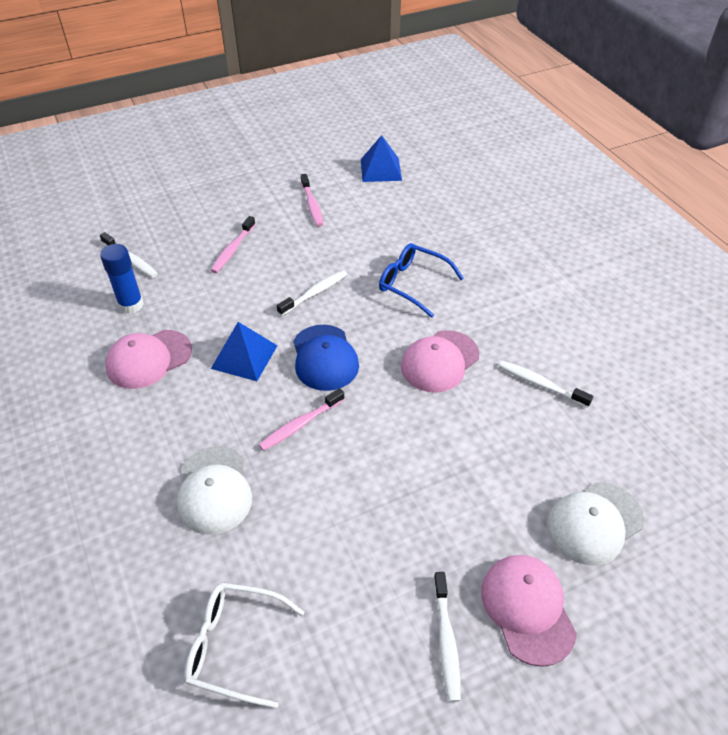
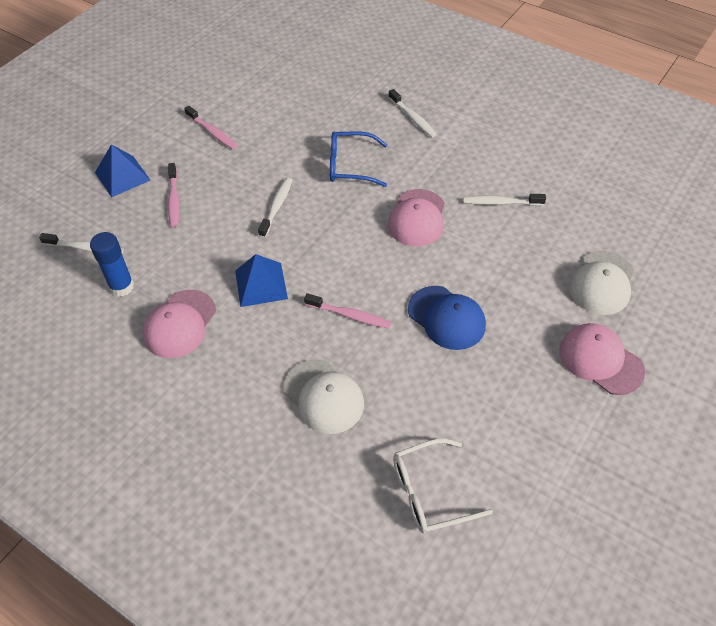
camera: 30 degrees left, 5 degrees up
pink toothbrush [259,388,345,451] -> pink toothbrush turned 90 degrees counterclockwise [304,293,391,329]
blue cap [293,325,359,391] -> blue cap moved to [408,286,486,350]
blue pyramid [361,135,402,182] -> blue pyramid moved to [95,144,151,198]
white toothbrush [434,572,461,702] -> white toothbrush moved to [388,89,437,137]

